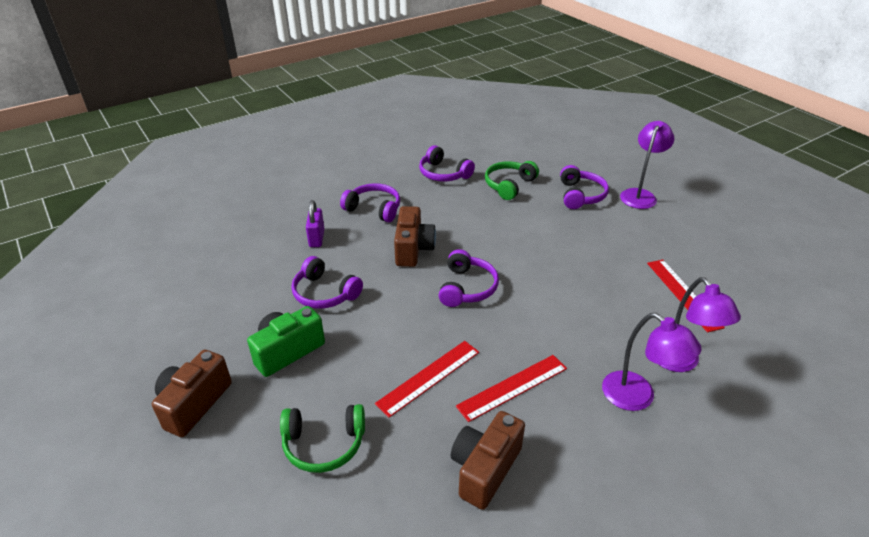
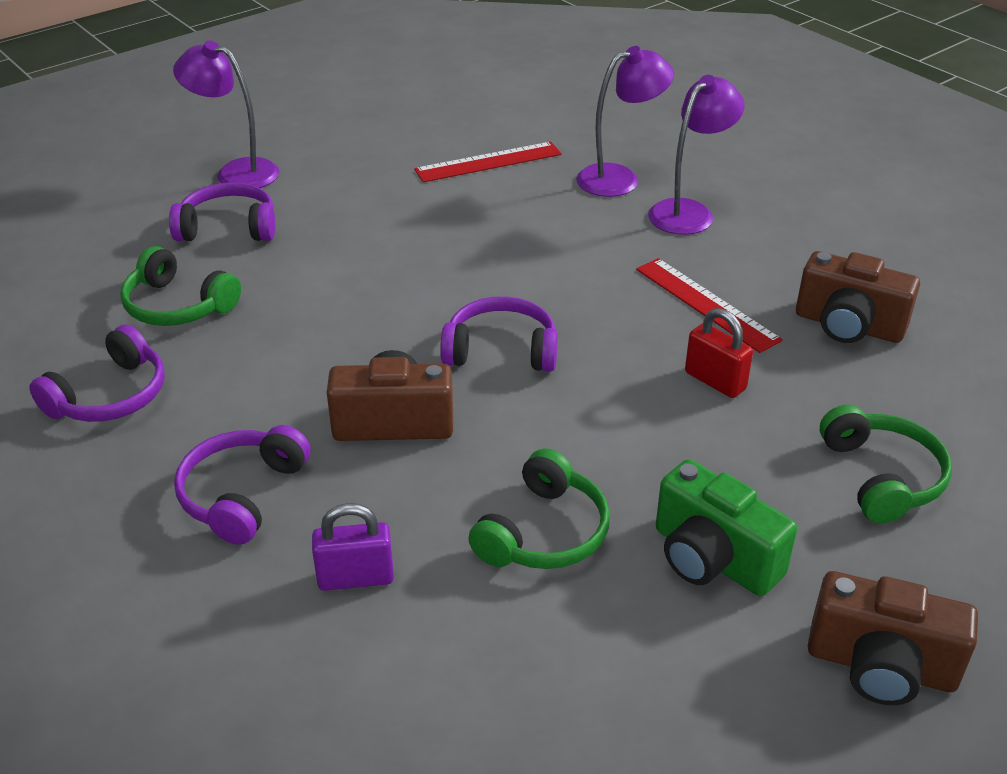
camera: 95 degrees left, 0 degrees up
purple headphones [291,256,363,309] -> green headphones [468,448,610,569]
red ruler [375,341,479,418] -> red padlock [685,308,753,398]

